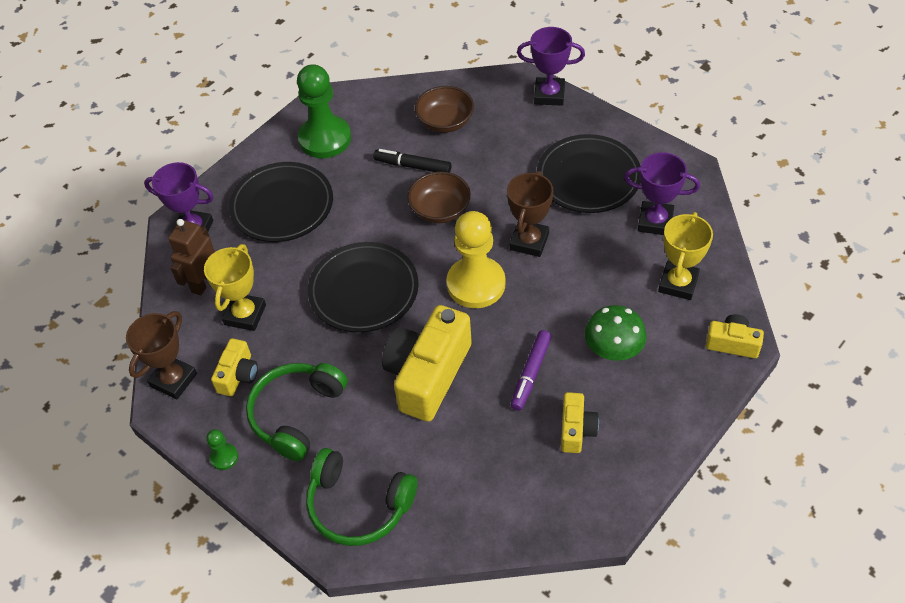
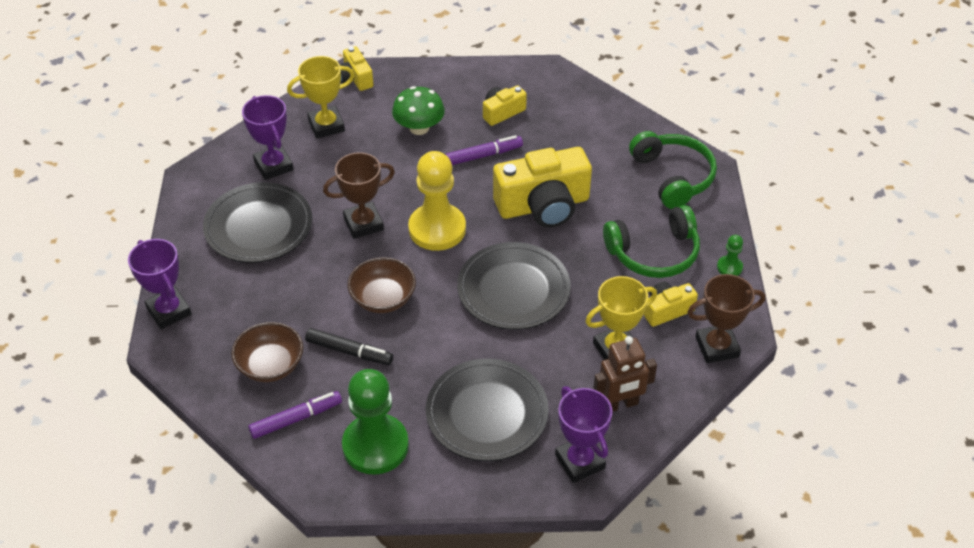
camera: 135 degrees left, 5 degrees down
black marker [373,149,451,173] -> black marker turned 45 degrees counterclockwise [305,328,393,365]
none -> purple marker [248,391,342,439]

